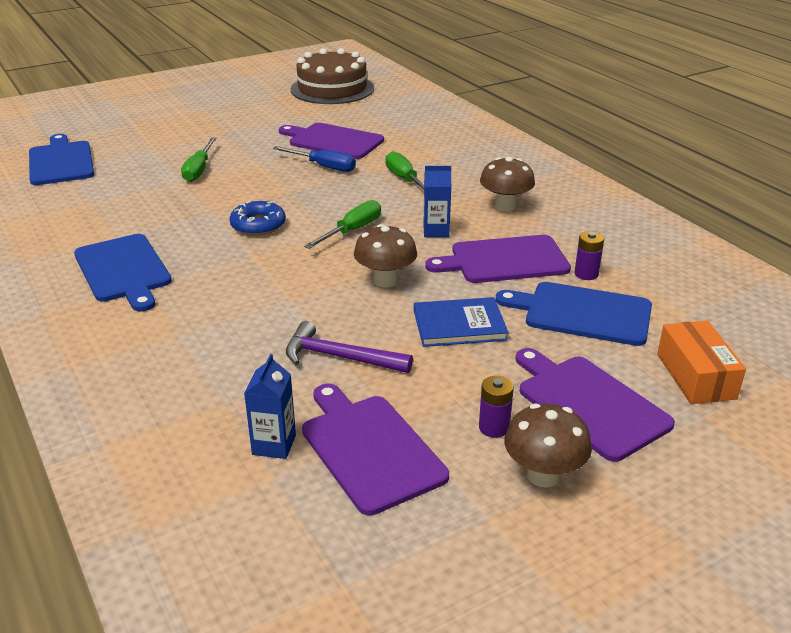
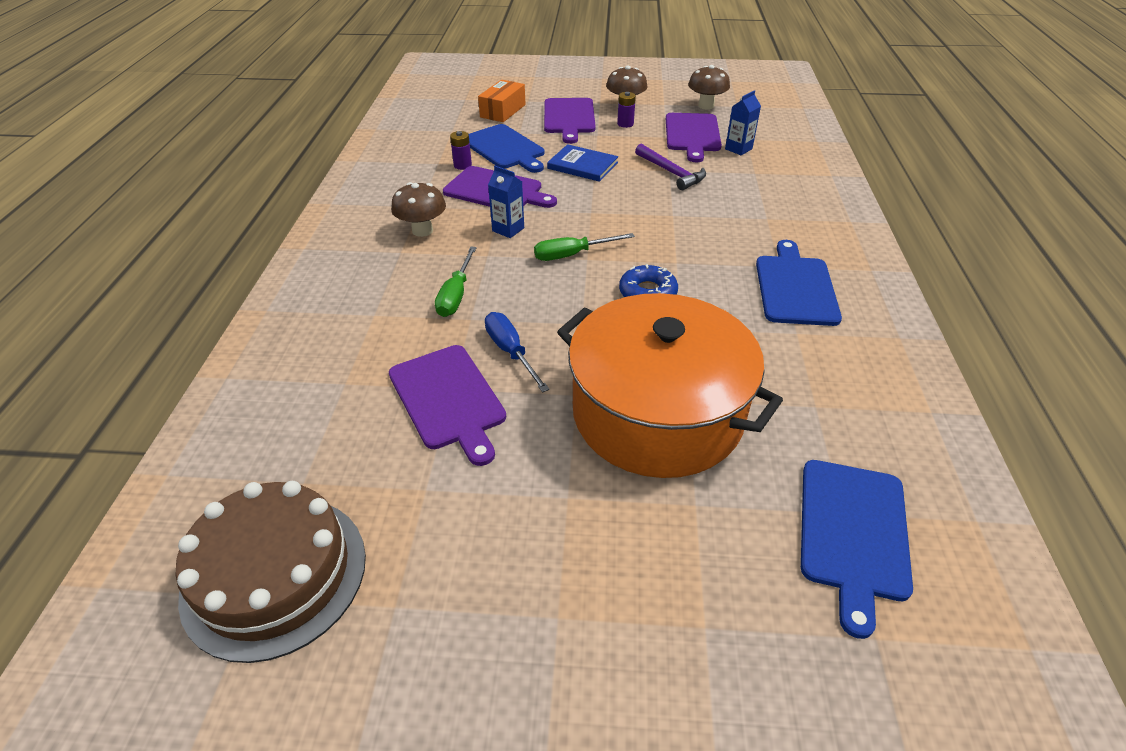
camera: 145 degrees left, 10 degrees up
green screwdriver [181,138,216,182] -> orange pot [557,293,783,478]
brown mushroom [354,224,417,288] -> brown mushroom moved to [688,65,730,110]

